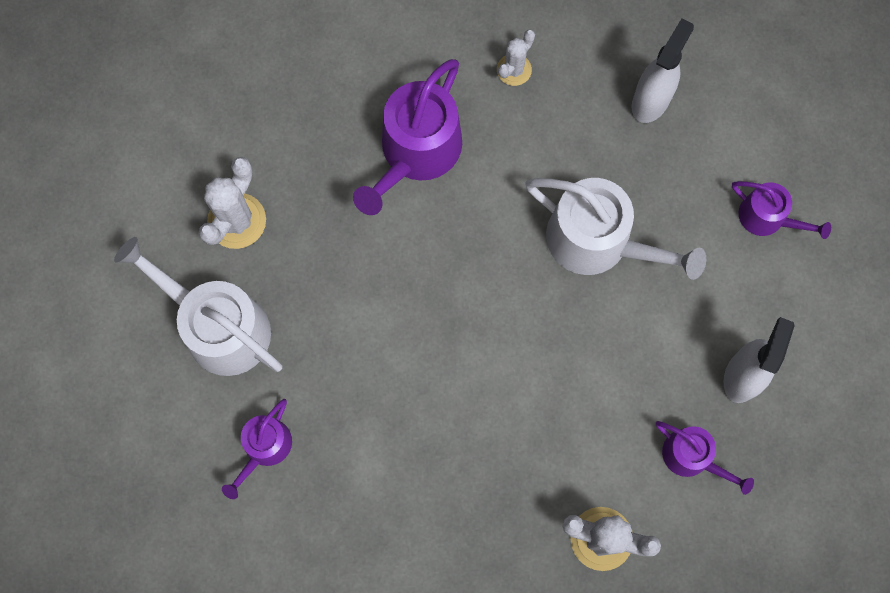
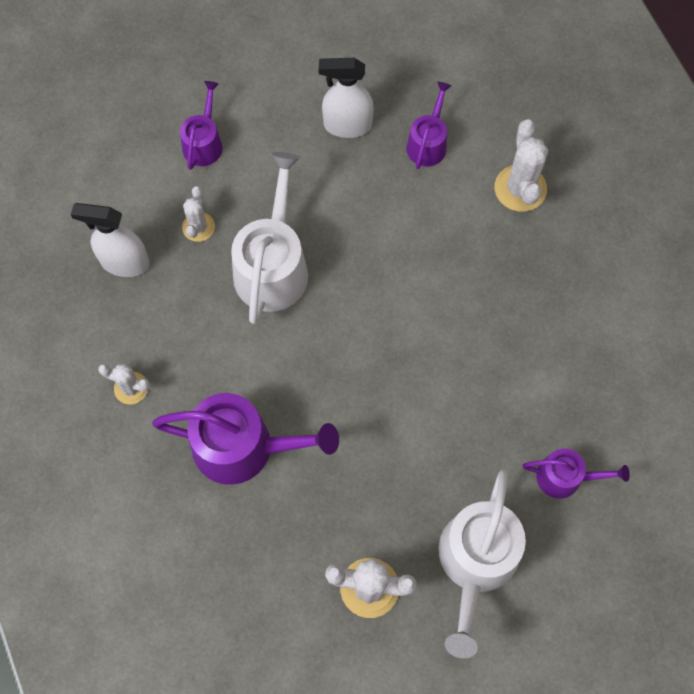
camera: 110 degrees left, 5 degrees down
none -> white cactus [182,186,215,242]

